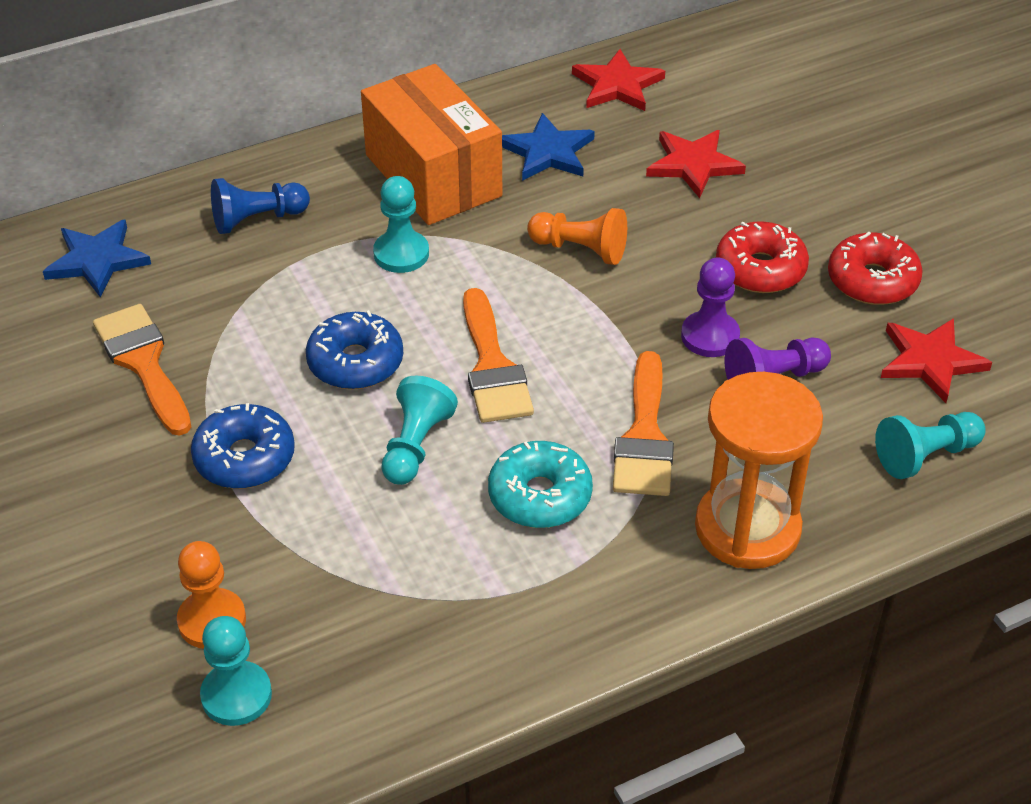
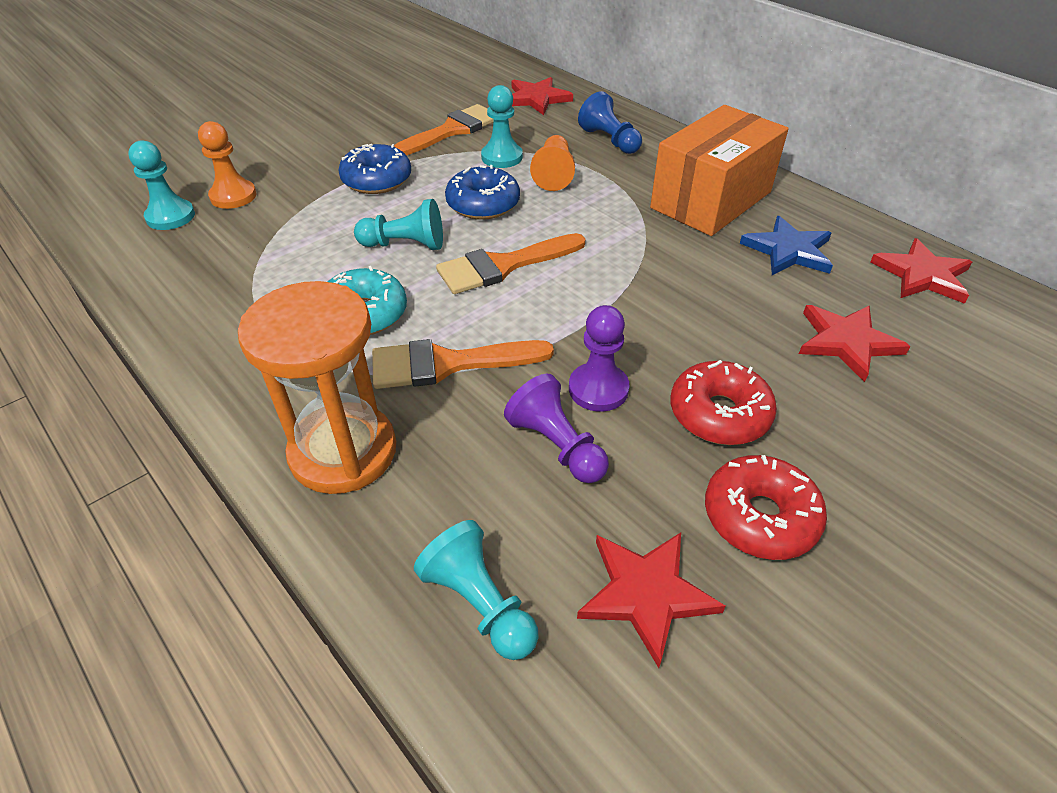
camera: 75 degrees right, 0 degrees up
blue star [43,219,151,298] -> red star [512,77,573,115]
turquoise pawn [373,176,429,273] -> turquoise pawn moved to [481,85,523,168]
orange pawn [527,208,627,265] -> orange pawn moved to [530,135,575,191]

